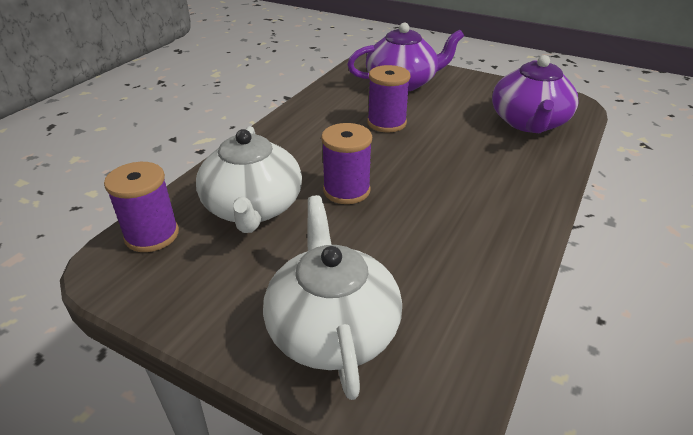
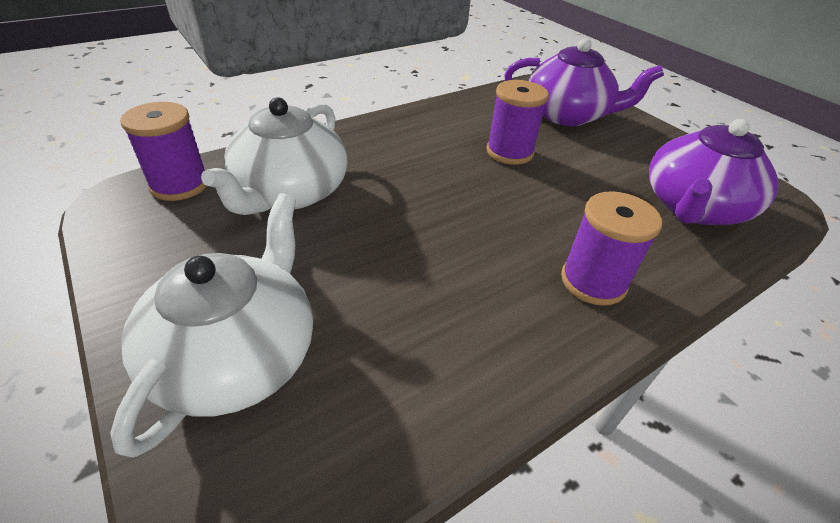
camera: 25 degrees right, 5 degrees up
purple spool [321,123,372,204] -> purple spool moved to [561,191,662,306]

